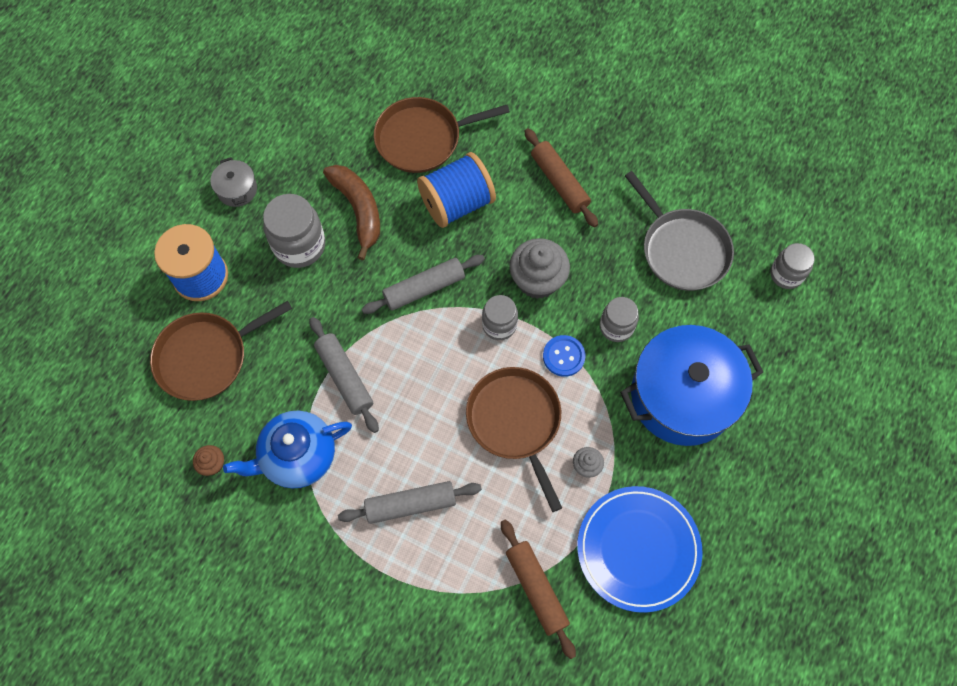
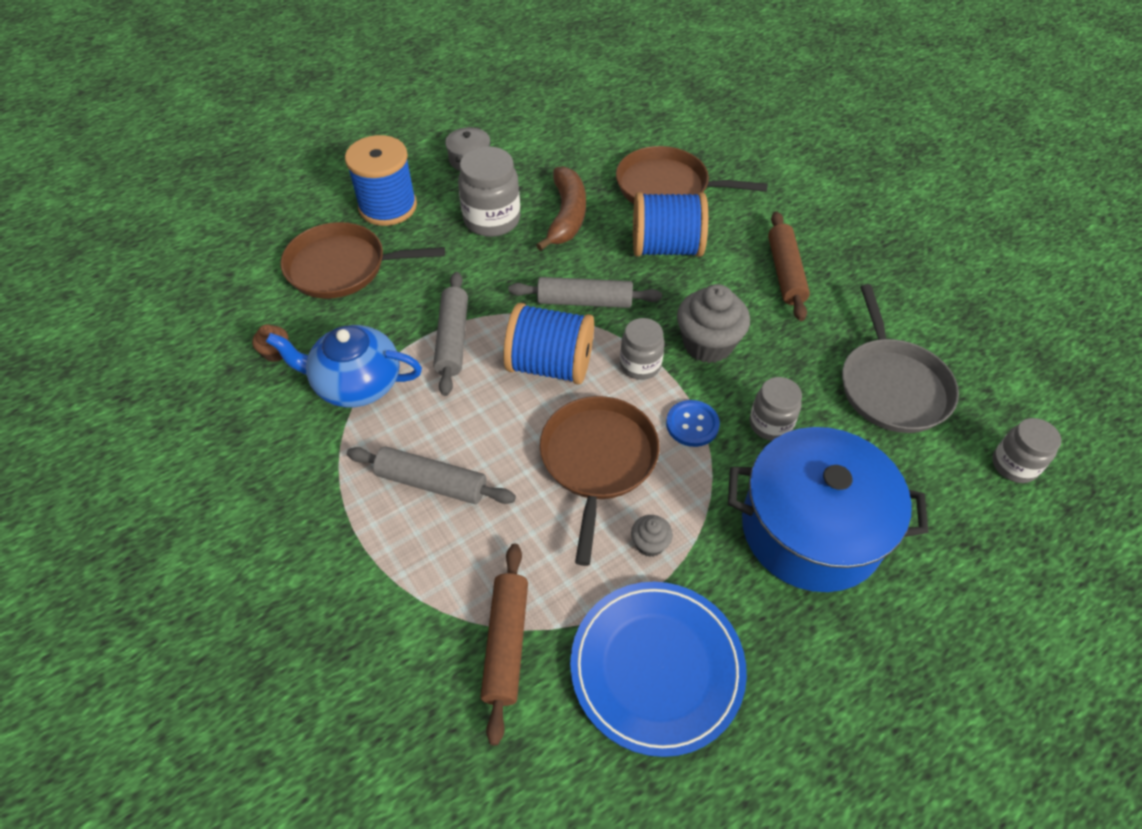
camera: 30 degrees right, 15 degrees down
none -> blue spool [503,303,594,385]

